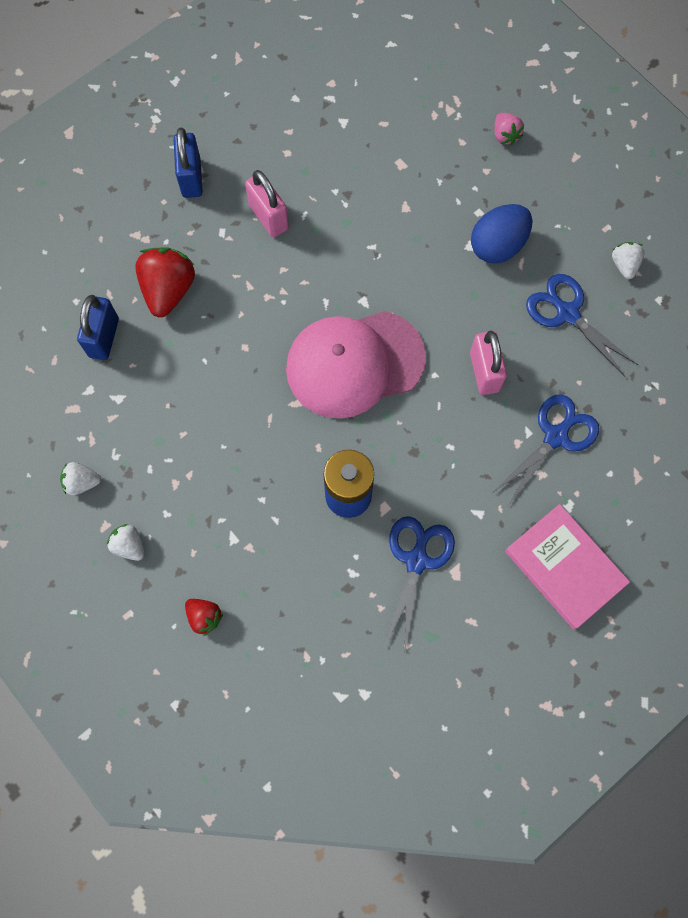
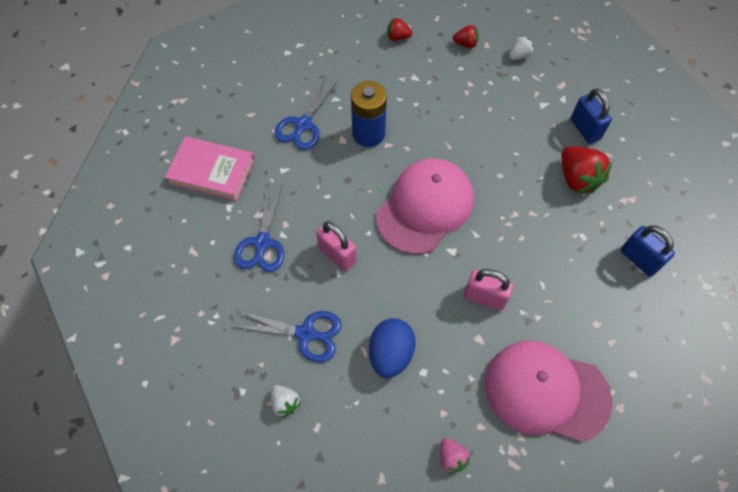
camera: 145 degrees right, 10 degrees down
white strawberry [107,524,144,561] -> red strawberry [453,25,479,48]
pink padlock [245,170,289,237] -> pink padlock moved to [464,269,513,311]
blue scissors [385,516,455,649] -> blue scissors turned 45 degrees clockwise [274,76,338,150]
pink strawberry [494,113,524,145] -> pink strawberry turned 150 degrees counterclockwise [440,438,470,474]
none -> pink cap [485,340,612,442]

